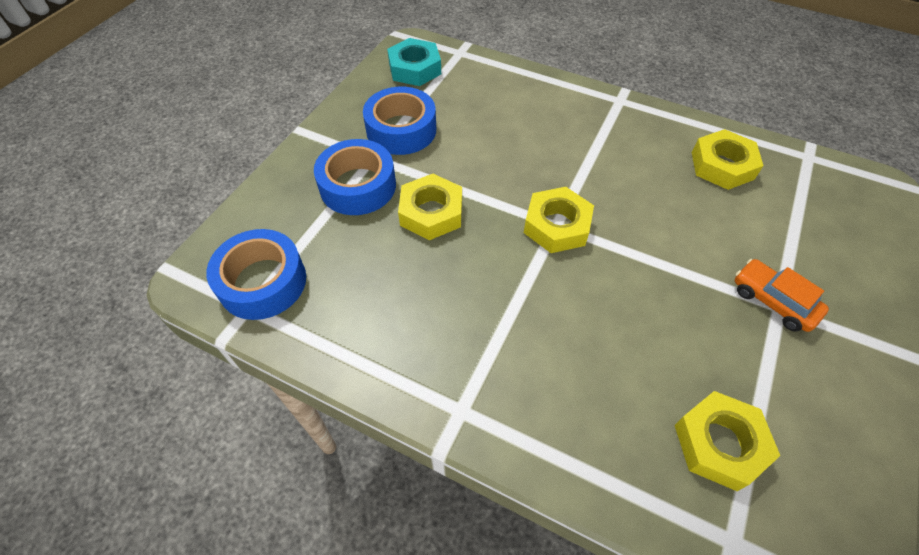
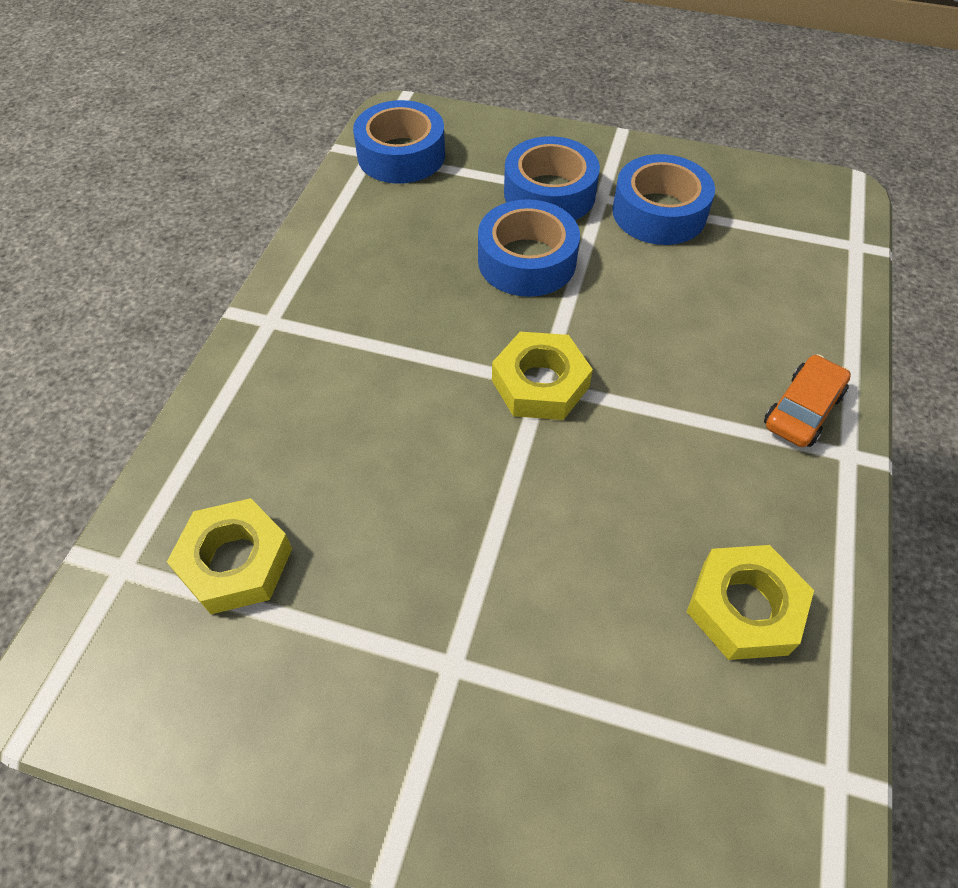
camera: 80 degrees right, 0 degrees up
turquoise nut [387,38,441,86] -> none
yellow nut [398,174,462,240] -> blue tape [478,199,580,297]
orange car [734,259,829,332] -> orange car moved to [764,354,851,447]

